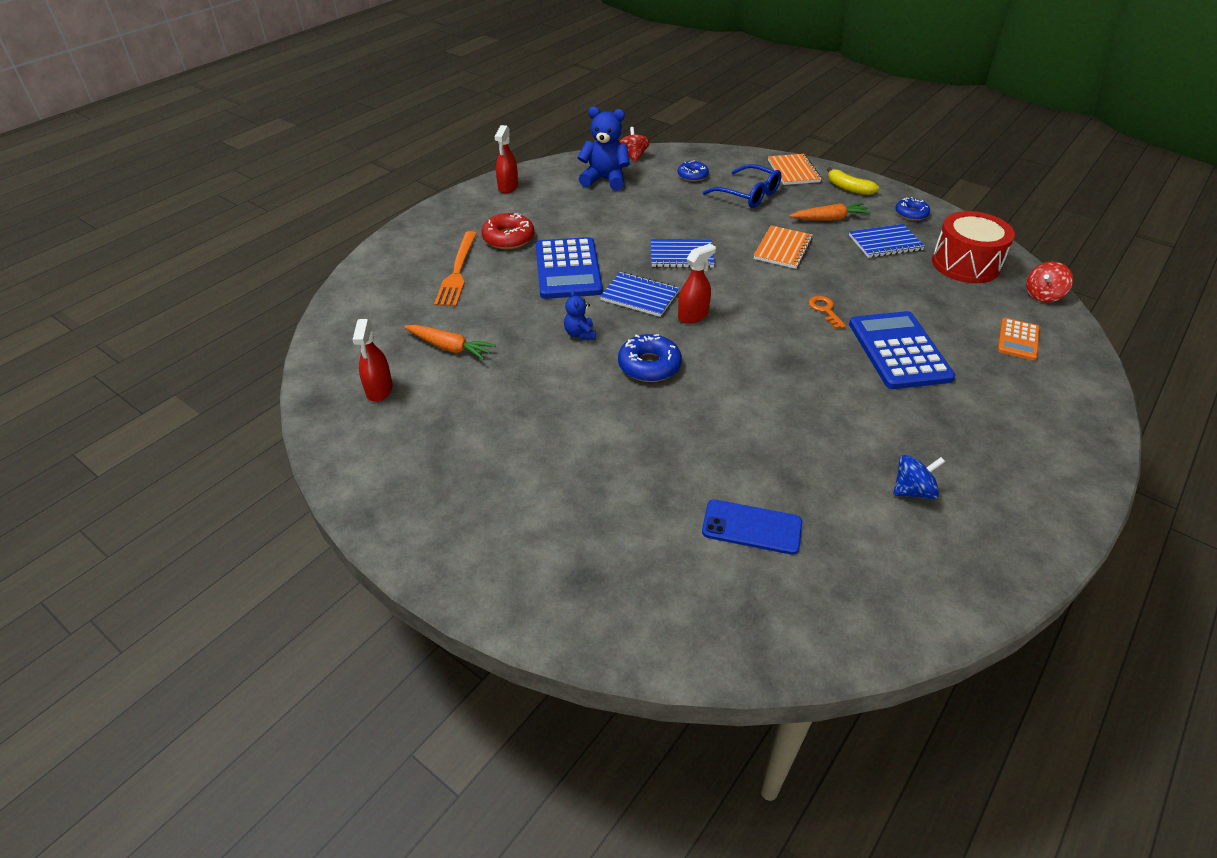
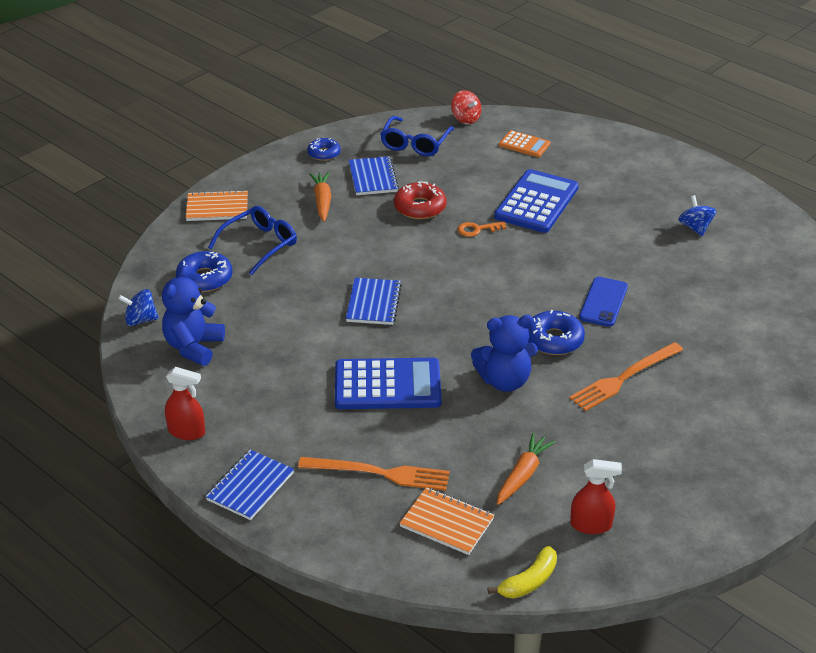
camera: 85 degrees left, 5 degrees down
red donut [481,213,534,249] -> red donut moved to [394,181,447,219]
blue teddy bear [564,290,596,340] -> blue teddy bear [471,315,538,392], size x1.87
blue notebook [600,272,679,317] -> blue notebook moved to [205,450,294,520]
red spinning top [619,127,650,162] -> blue spinning top [118,289,159,326]
blue donut [678,161,709,182] -> blue donut [176,251,233,292], size x1.51
red spray bottle [678,243,716,324] -> none
blue phone [702,500,802,555] -> blue phone moved to [579,277,628,327]
orange notebook [754,225,813,269] -> orange notebook moved to [399,487,494,555]
yellow banana [827,167,879,195] -> yellow banana moved to [488,546,557,598]
blue calculator [849,311,955,389] -> blue calculator turned 120 degrees clockwise [494,169,579,233]
red drum [932,211,1015,283] -> blue glasses [380,116,454,156]
none -> orange fork [569,342,683,411]

